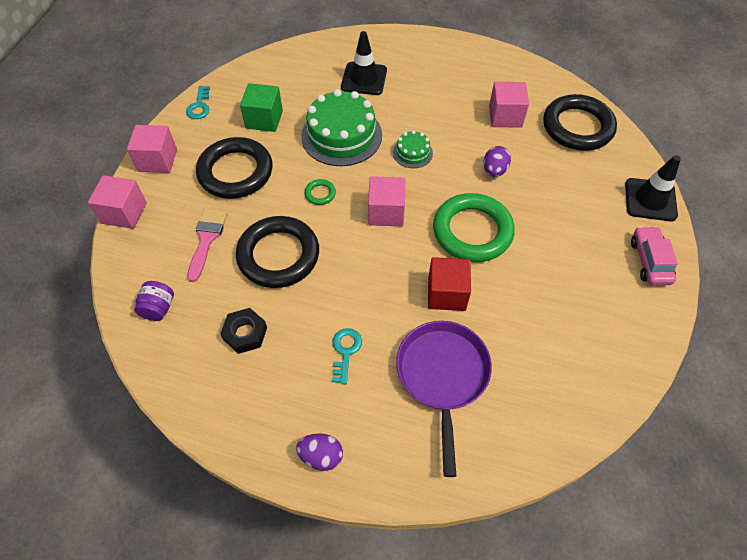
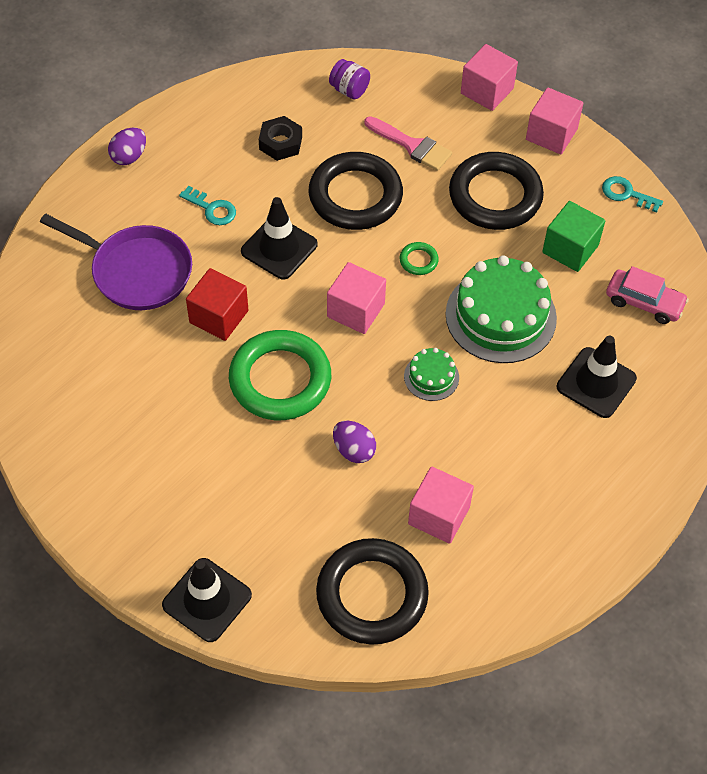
camera: 115 degrees right, 0 degrees up
pink car [631,226,678,285] -> pink car moved to [606,266,689,324]
none -> black traffic cone [241,197,318,280]

